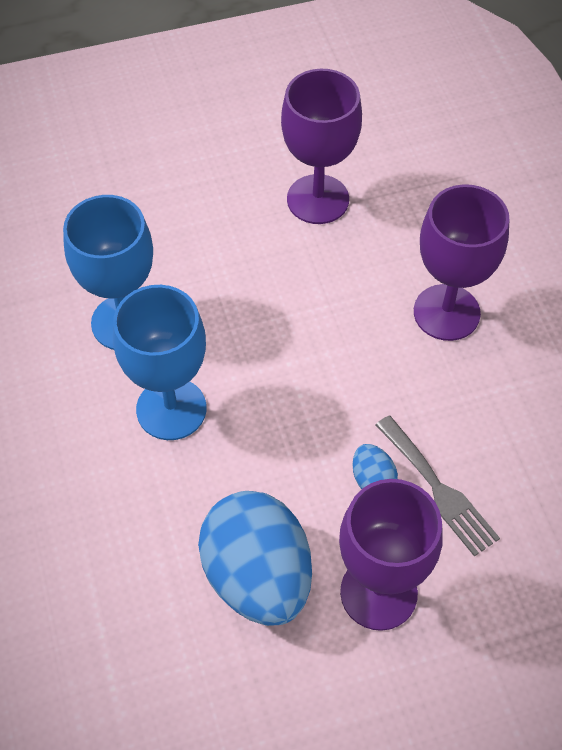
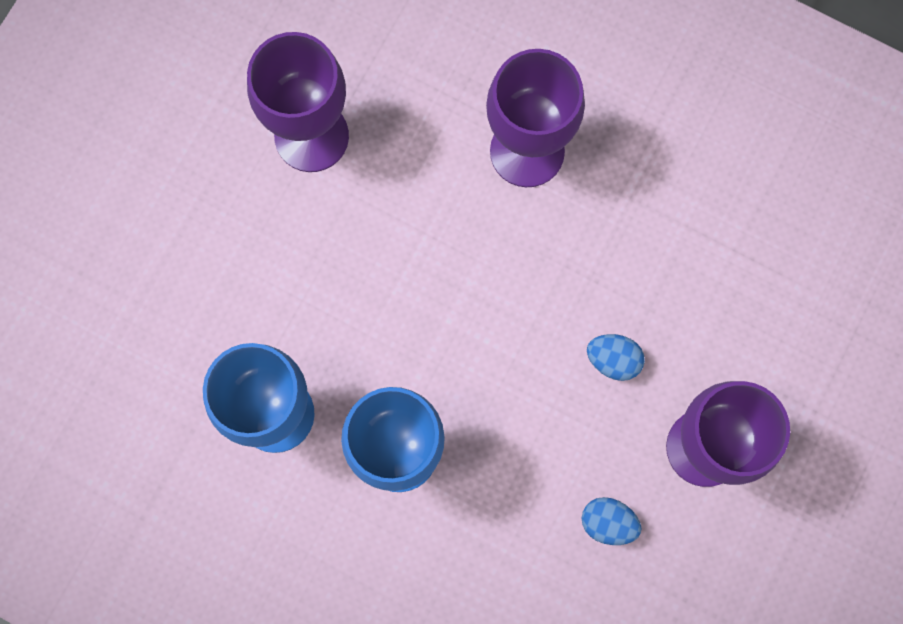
camera: 45 degrees left, 20 degrees up
blue egg [198,491,312,626] -> blue egg [582,497,641,545], size x0.42
grey fork [376,416,500,557] -> none

